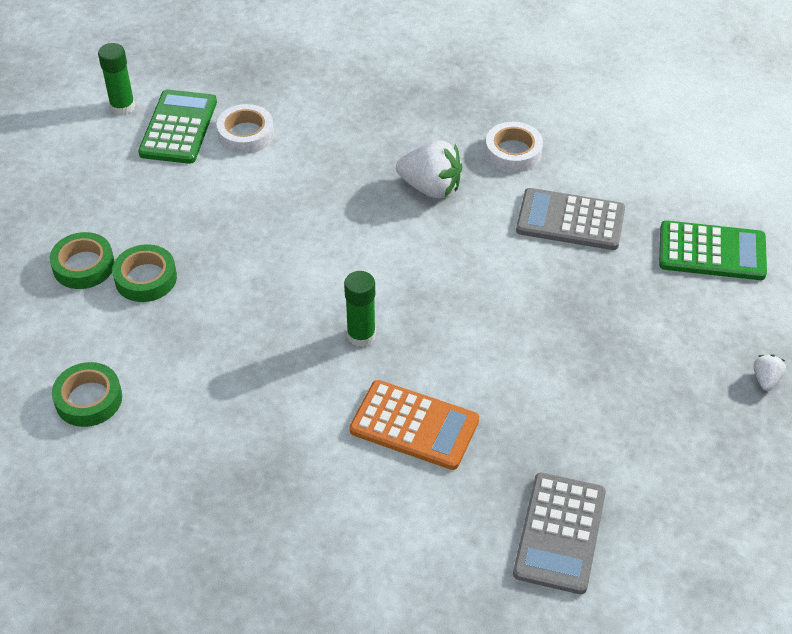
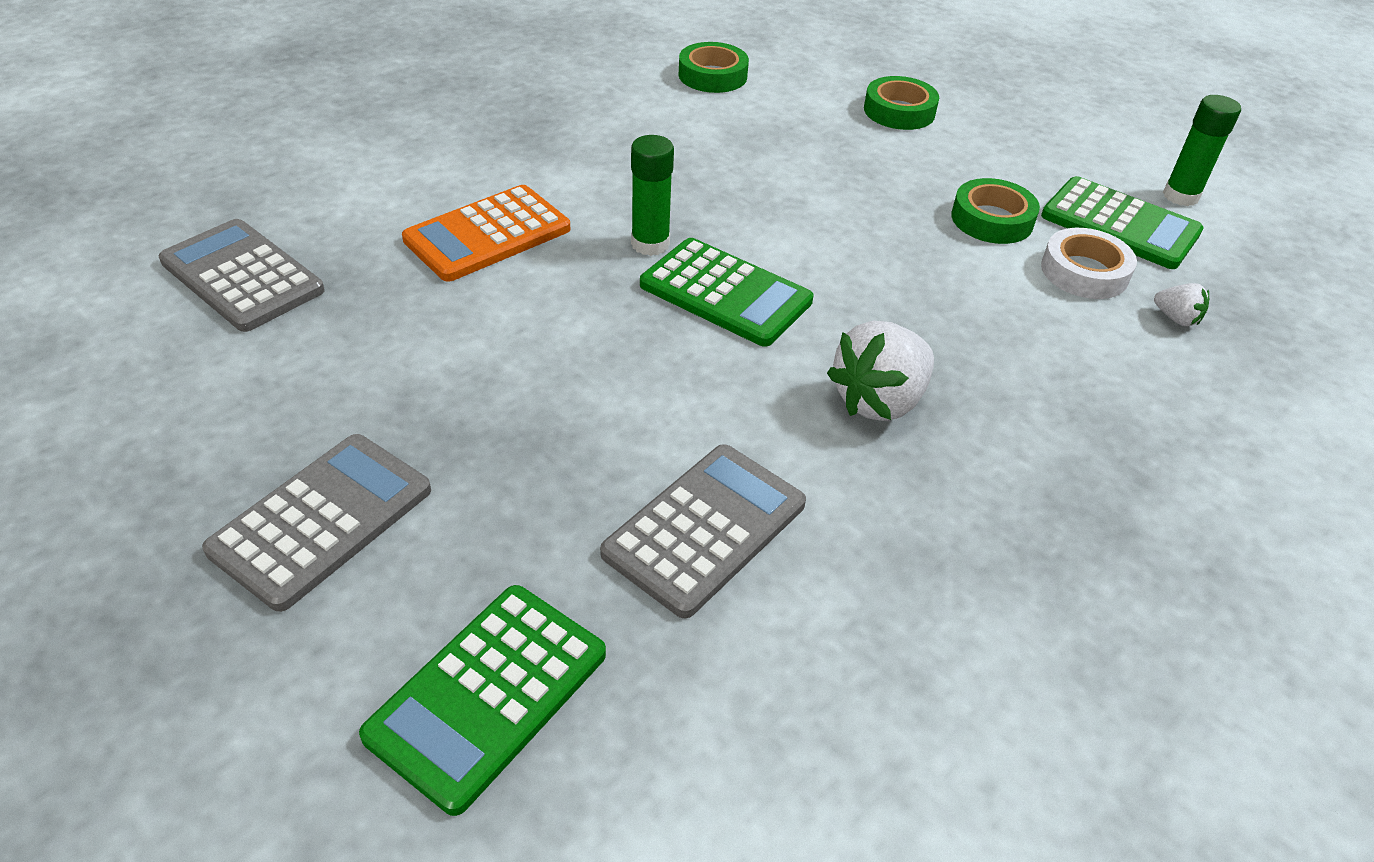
camera: 115 degrees right, 5 degrees down
green tape [112,244,177,302] -> green tape moved to [951,178,1040,244]
white tape [485,122,543,172] -> none
white strawberry [753,355,786,391] -> white strawberry moved to [1154,283,1209,326]
none -> grey calculator [202,434,431,612]
none -> green calculator [640,238,814,347]

